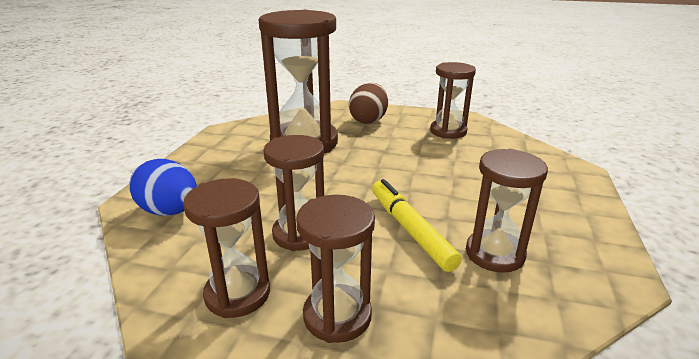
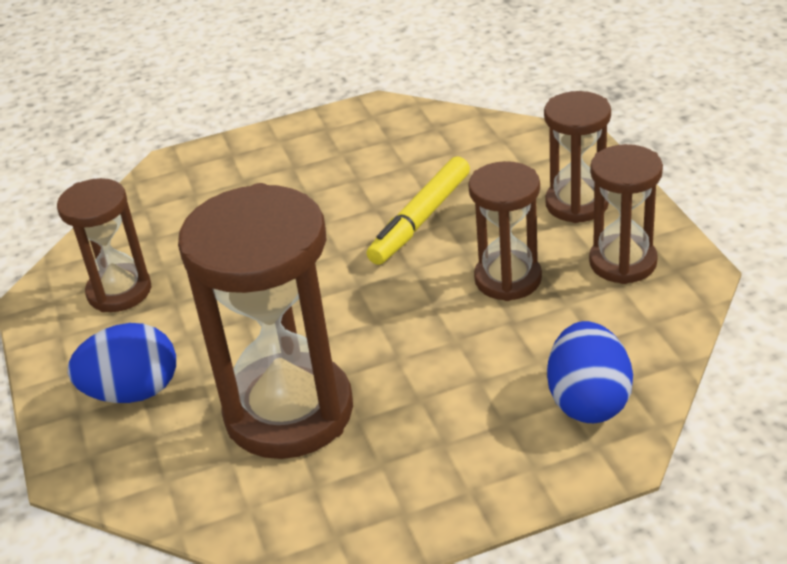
camera: 120 degrees left, 10 degrees up
brown egg [349,83,388,124] -> blue egg [68,323,176,403]
brown hourglass [466,149,548,273] -> none

